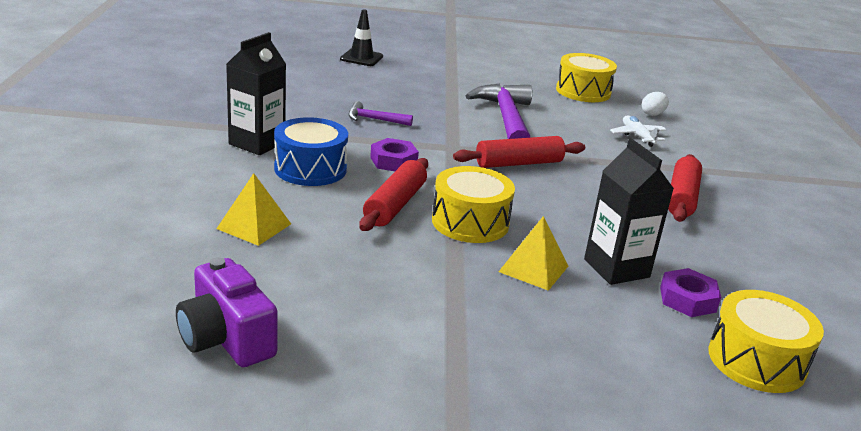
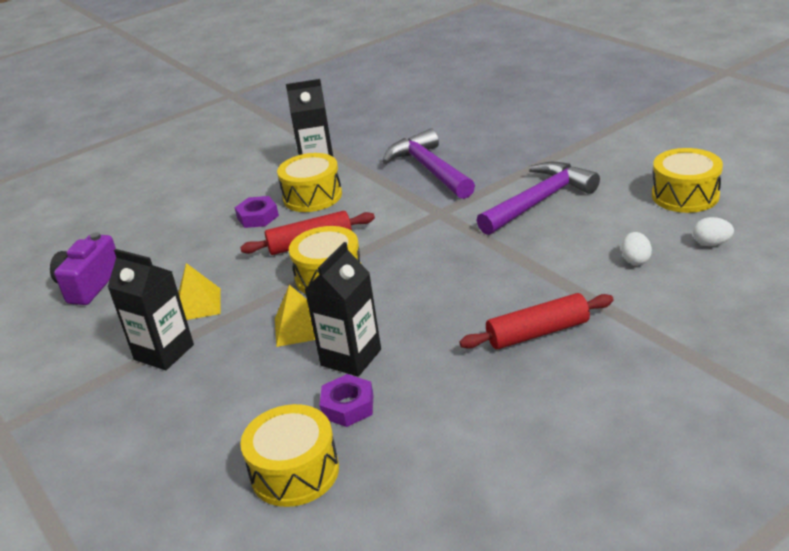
camera: 60 degrees right, 5 degrees up
yellow pyramid [216,173,291,246] -> yellow pyramid moved to [178,263,221,320]
blue drum [274,117,348,186] -> yellow drum [277,153,342,212]
black traffic cone [340,9,383,66] -> none
purple hammer [348,101,413,126] -> purple hammer [382,129,475,199], size x2.06
purple nut [370,138,419,171] -> purple nut moved to [235,196,279,228]
red rolling pin [453,136,585,168] -> none
white plane [610,115,667,147] -> white egg [621,232,652,265]
none -> black carton [108,249,194,370]

